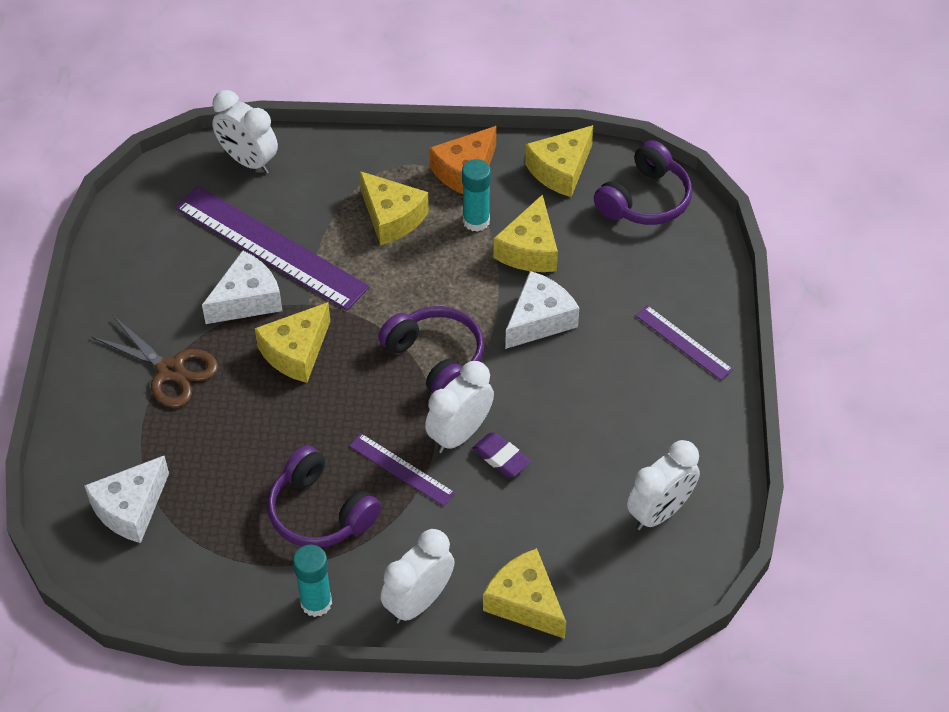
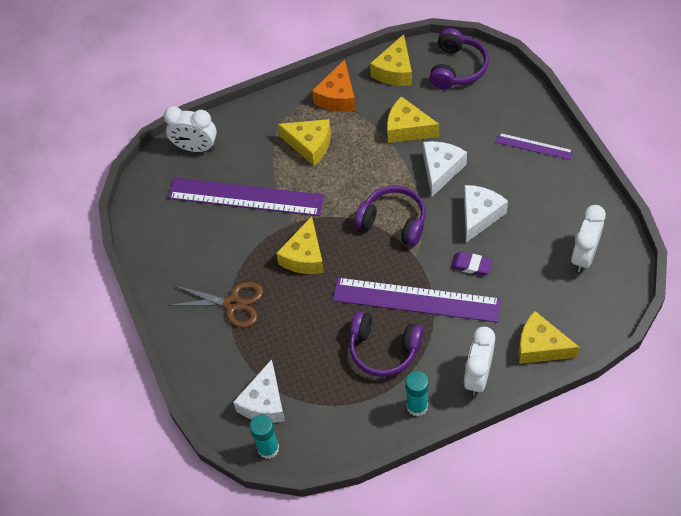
camera: 20 degrees left, 5 degrees up
white cheese [202,250,282,324] -> white cheese moved to [464,185,508,243]
purple ruler [349,433,455,506] -> purple ruler [333,278,501,323], size x2.04
white clock [425,361,494,453] -> none
turquoise glue stick [462,159,491,232] -> turquoise glue stick moved to [250,414,279,459]
yellow cheese [494,194,558,272] -> yellow cheese turned 120 degrees clockwise [387,96,439,143]

